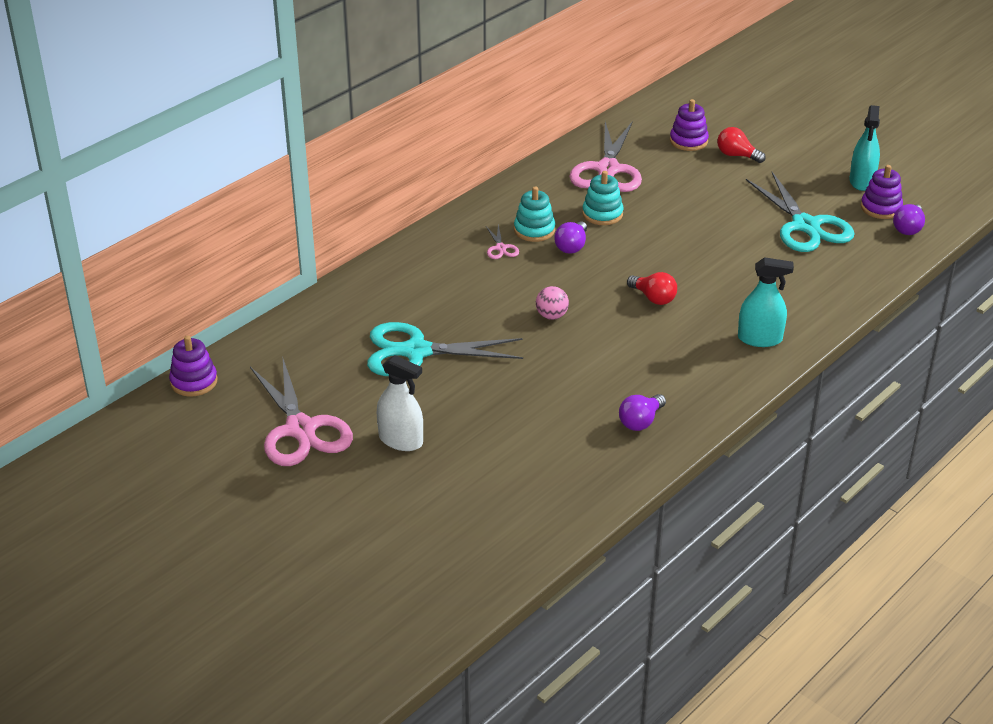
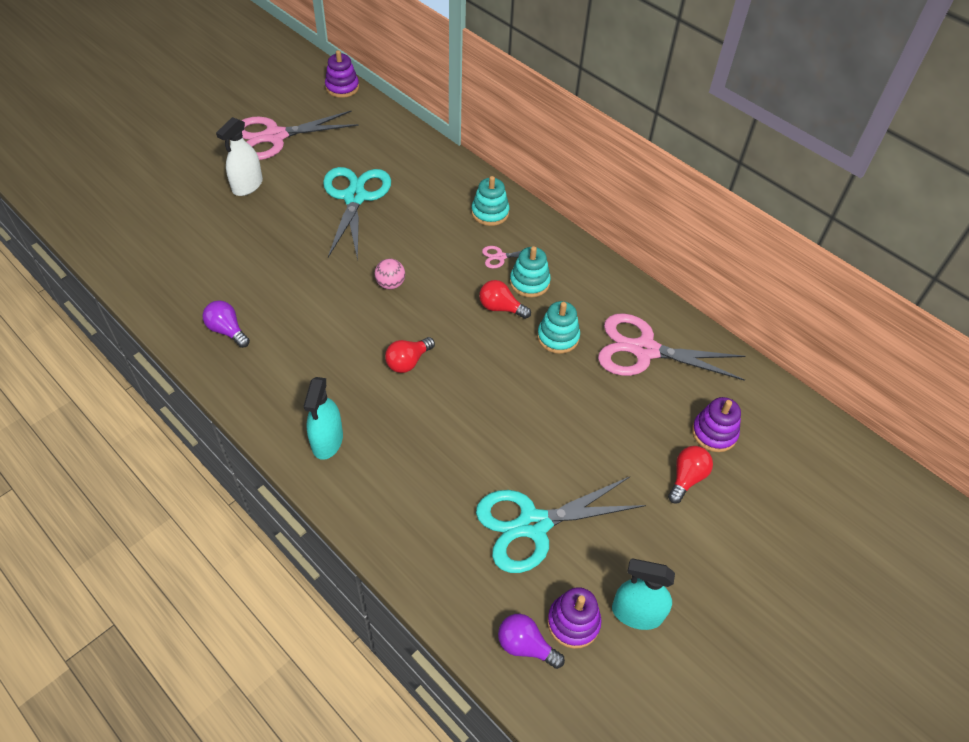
camera: 90 degrees right, 15 degrees up
purple light bulb [555,221,587,254] -> red light bulb [479,280,531,319]
none -> turquoise stacking toy [471,176,510,226]

